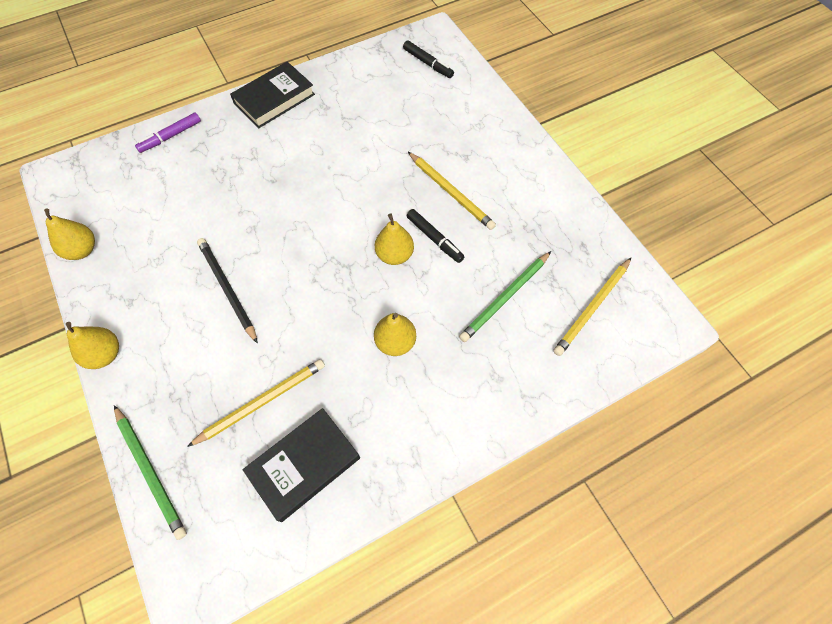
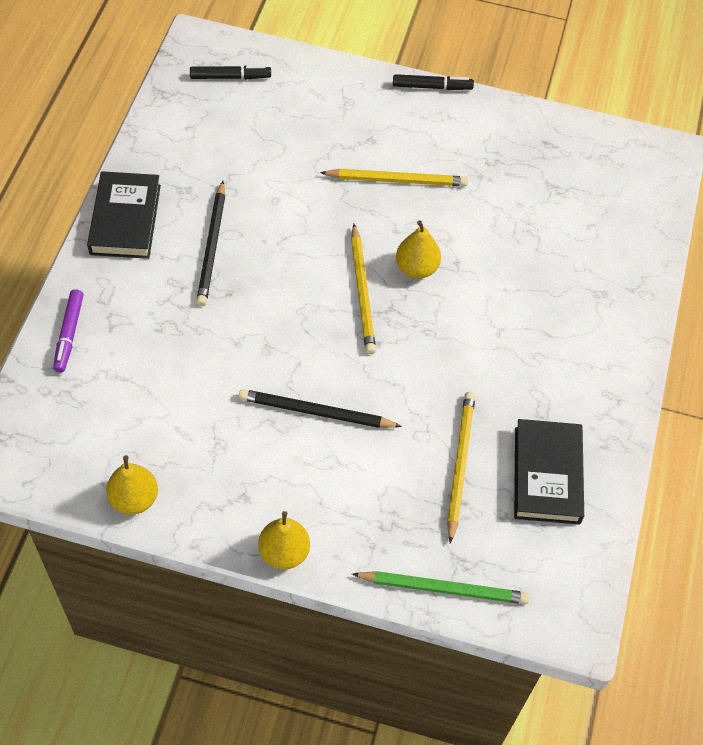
camera: 50 degrees left, 5 degrees down
yellow pear [374,313,416,356] -> none
black marker [407,209,464,263] -> black marker moved to [393,74,474,90]
green pencil [459,251,551,342] -> none
yellow pencil [553,257,632,356] -> yellow pencil moved to [351,224,376,354]
none -> black pencil [196,181,225,306]

